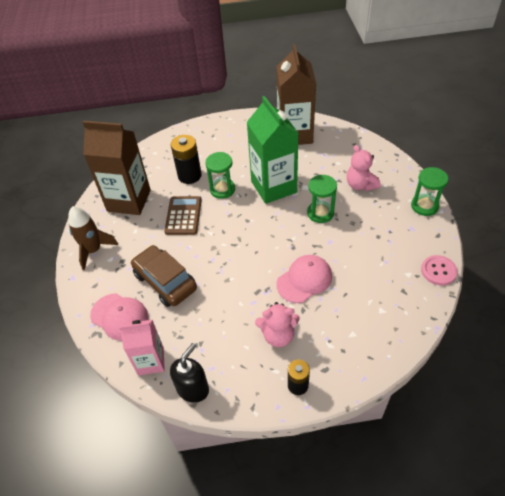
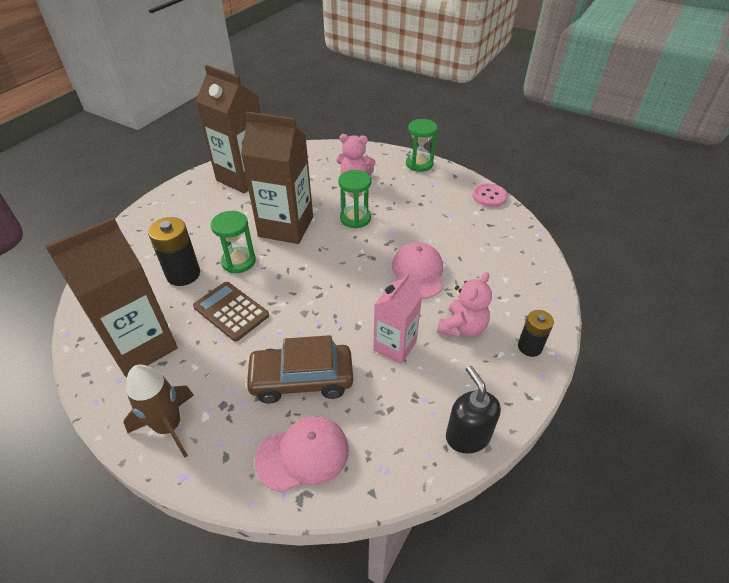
camera: 55 degrees left, 5 degrees down
pink carton [119,320,165,375] -> pink carton moved to [373,273,422,364]
green carton [247,96,298,204] -> brown carton [241,112,313,244]

